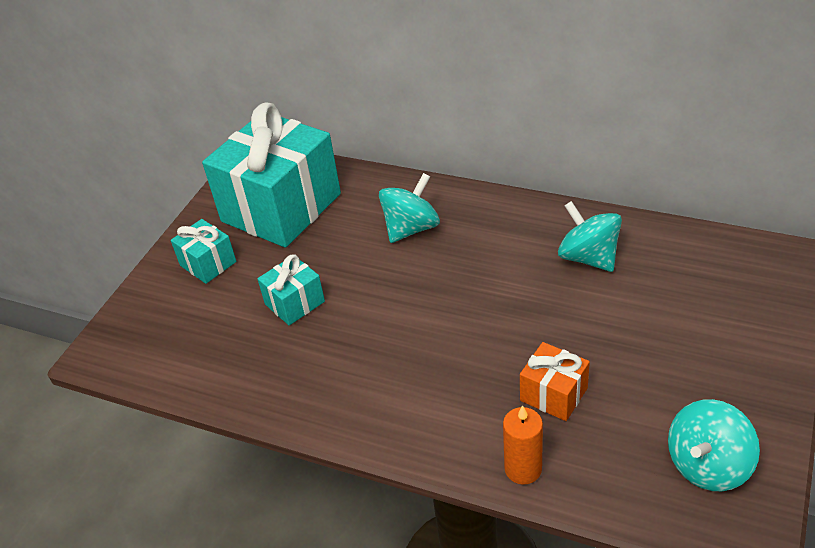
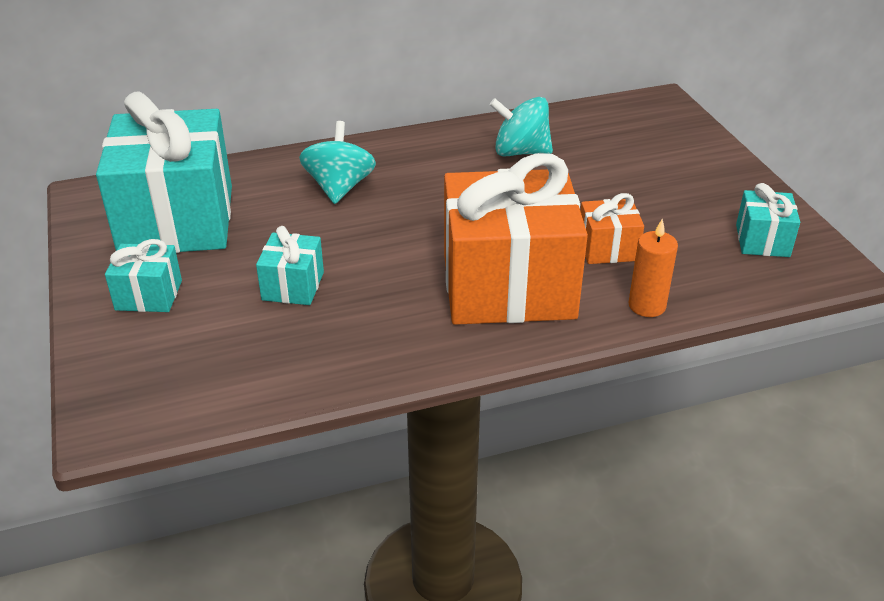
camera: 45 degrees left, 5 degrees down
turquoise spinning top [668,399,760,491] -> turquoise gift [736,183,800,257]
none -> orange gift [444,153,588,325]

